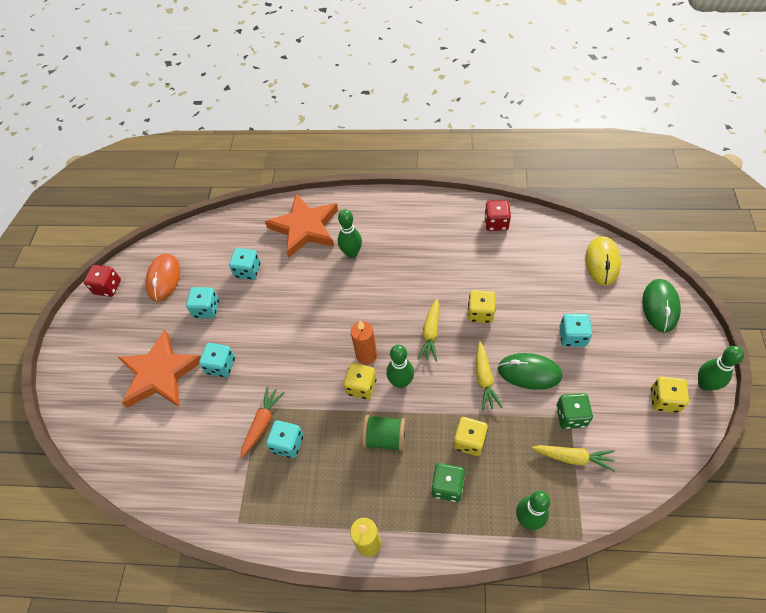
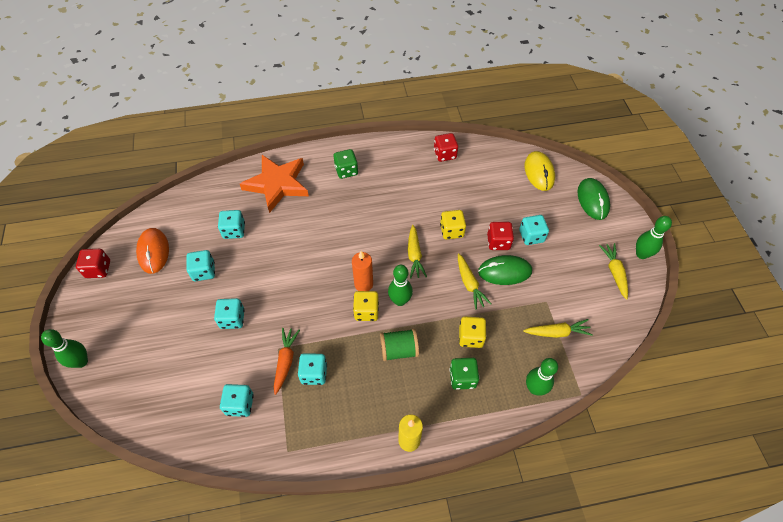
camera: 20 degrees left, 0 degrees up
orange star [118,330,201,408] -> none
green bowling pin [338,209,362,258] -> green bowling pin moved to [41,329,88,368]
green dice [556,393,593,429] -> green dice moved to [334,149,358,179]
yellow dice [651,376,689,413] -> yellow carrot [599,243,628,300]
none -> turquoise dice [220,384,254,417]
none -> red dice [487,222,514,250]

